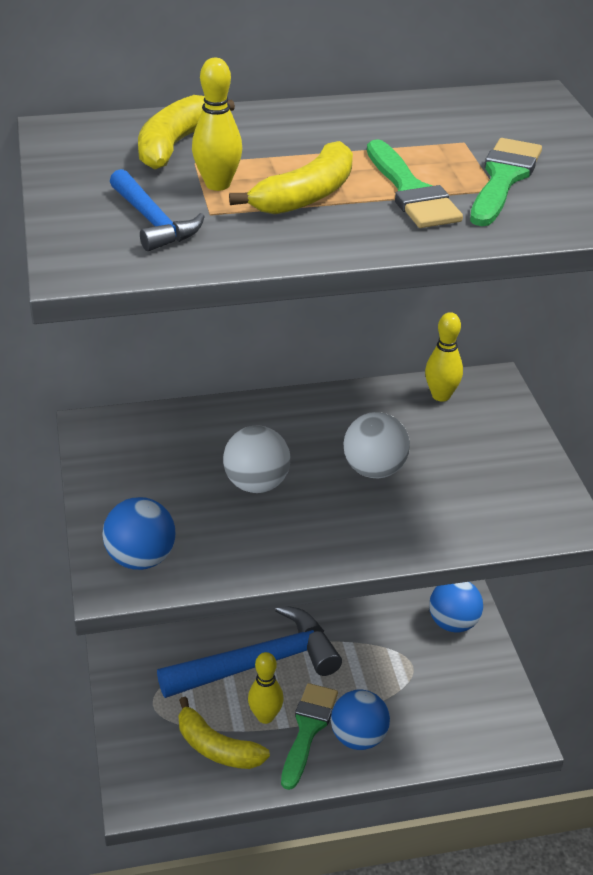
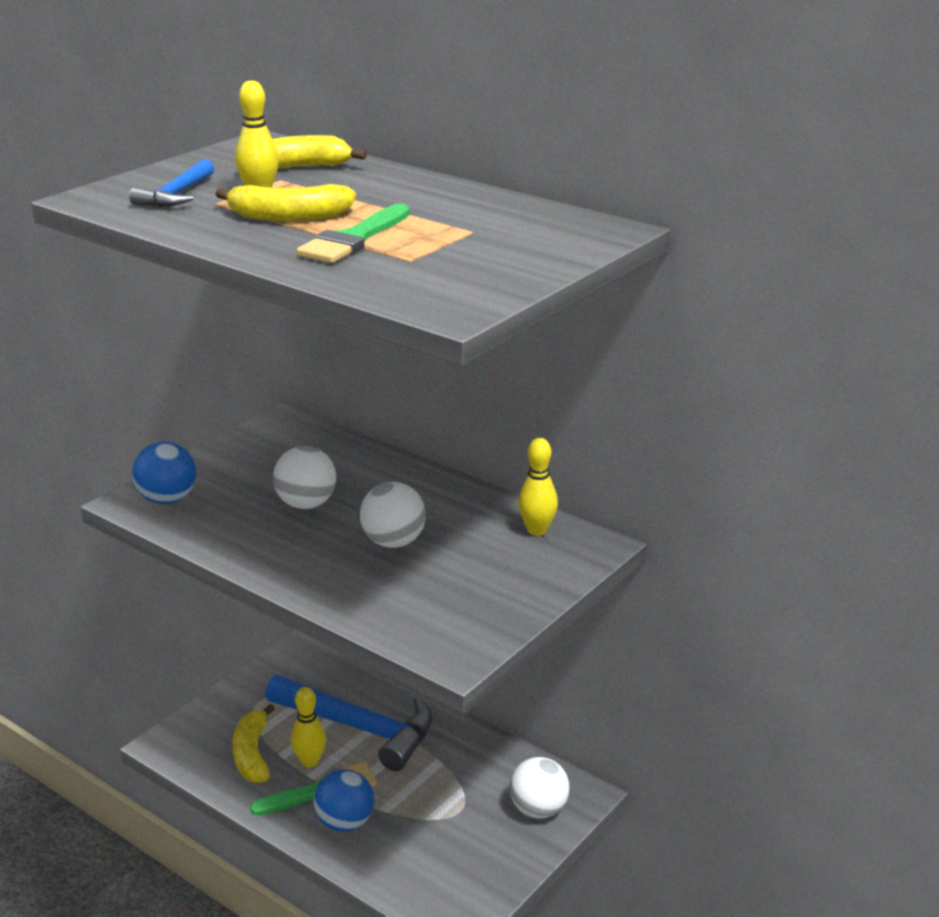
camera: 50 degrees right, 10 degrees down
blue ball [429,582,483,633] -> white ball [510,757,569,818]
green brush [470,138,542,226] -> none

